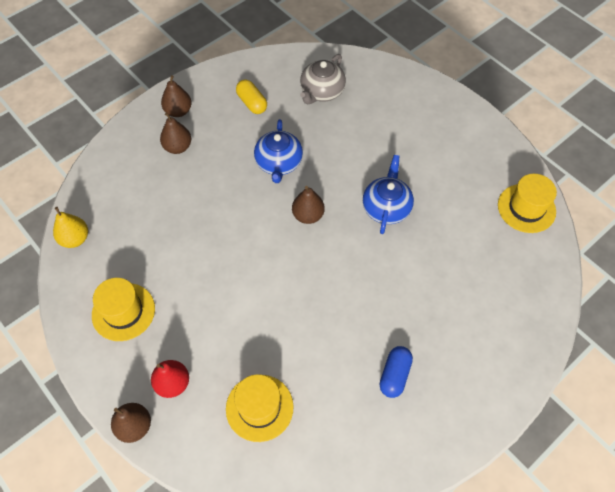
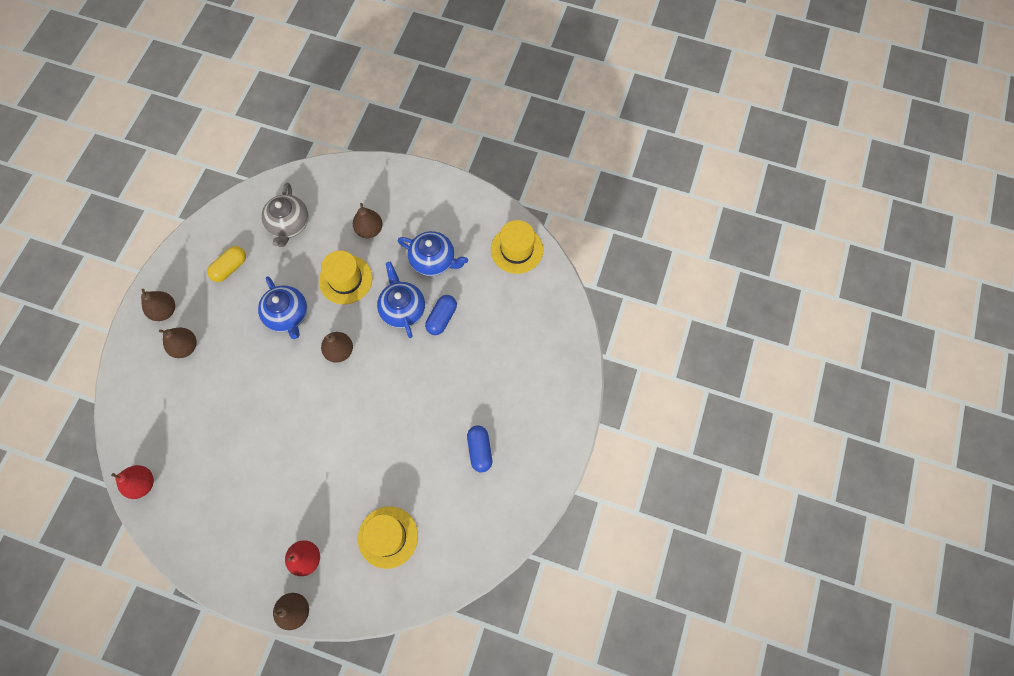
camera: 30 degrees left, 10 degrees up
yellow pear [53,207,88,248] -> red pear [111,465,154,499]
yellow hat [92,278,155,341] -> yellow hat moved to [319,251,372,304]
yellow capsule [236,79,267,114] -> yellow capsule turned 75 degrees counterclockwise [207,246,246,282]
none -> brown pear [353,203,383,238]
none -> blue teapot [397,231,468,276]
none -> blue capsule [425,295,457,335]

